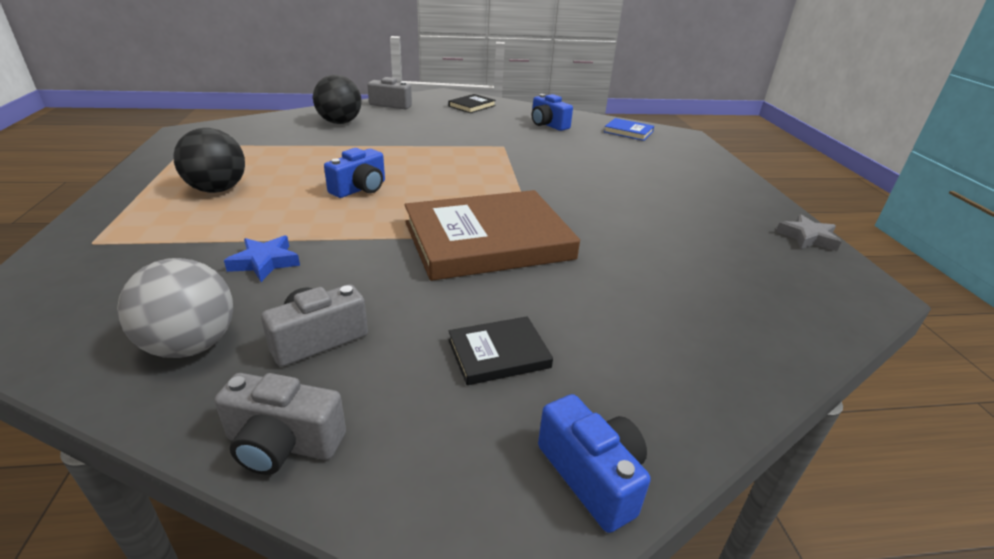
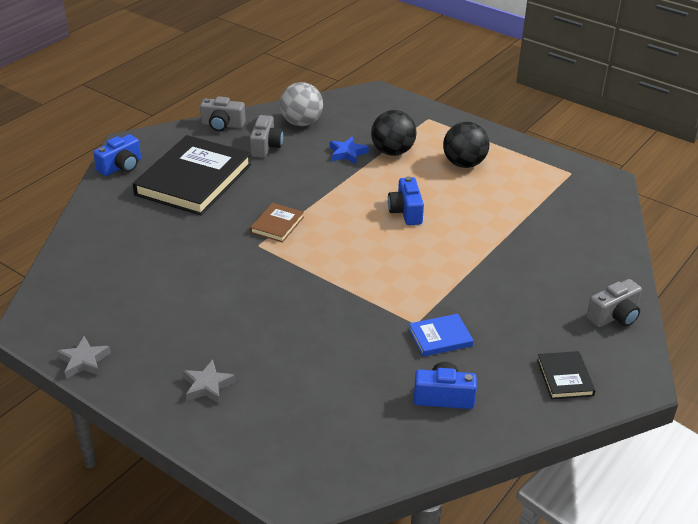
camera: 135 degrees right, 5 degrees up
grey camera [214,373,346,475] -> grey camera turned 135 degrees counterclockwise [200,96,246,131]
black ball [313,75,362,124] -> black ball moved to [371,110,417,156]
brown book [405,190,580,281] -> brown book [250,203,304,242], size x0.45
black book [448,316,553,385] -> black book [133,135,252,215], size x2.25
blue camera [538,394,651,533] -> blue camera turned 60 degrees counterclockwise [93,134,141,176]
blue book [604,118,654,141] -> blue book moved to [409,314,474,357]
none -> grey star [183,360,236,404]

